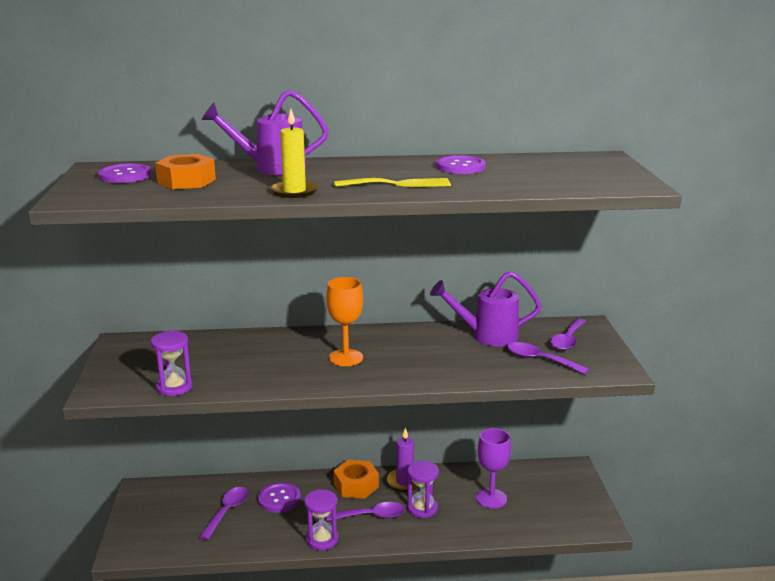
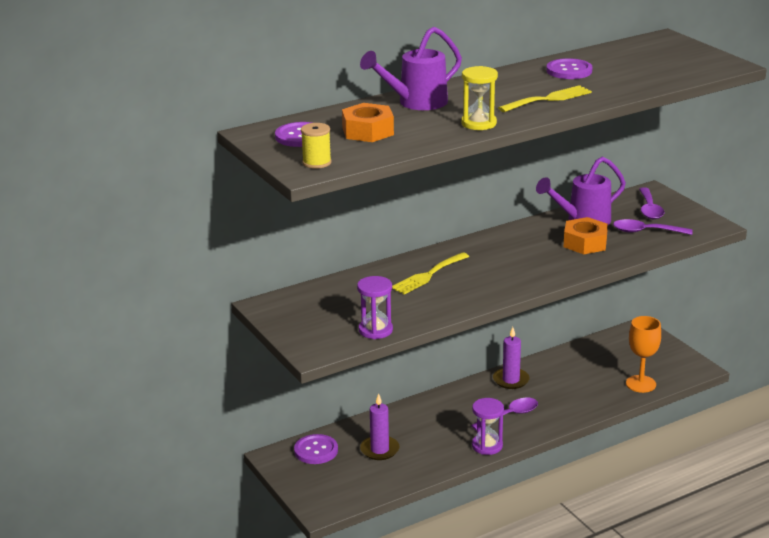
camera: 25 degrees left, 5 degrees up
purple spoon [199,487,248,540] -> purple candle [360,393,399,460]
purple button [258,482,301,513] -> purple button moved to [294,434,338,464]
yellow candle [270,109,319,198] -> yellow hourglass [461,66,498,130]
orange goblet [326,277,363,366] -> orange goblet moved to [626,316,661,393]
orange nut [333,460,379,499] -> orange nut moved to [564,217,608,254]
purple hourglass [407,461,439,518] -> none
purple goblet [476,428,511,509] -> none
none -> yellow spool [301,123,332,169]
none -> yellow fork [392,252,469,295]

